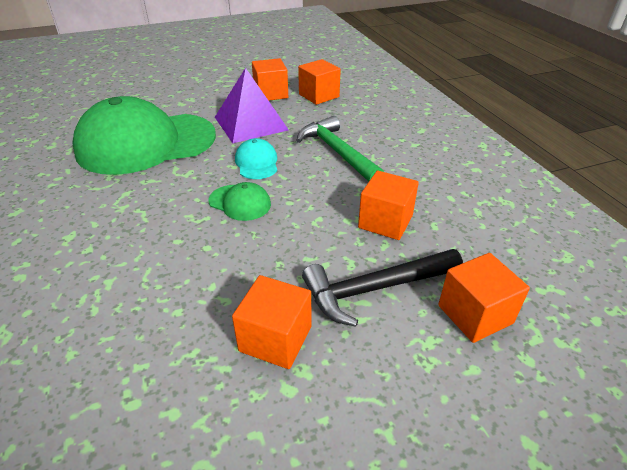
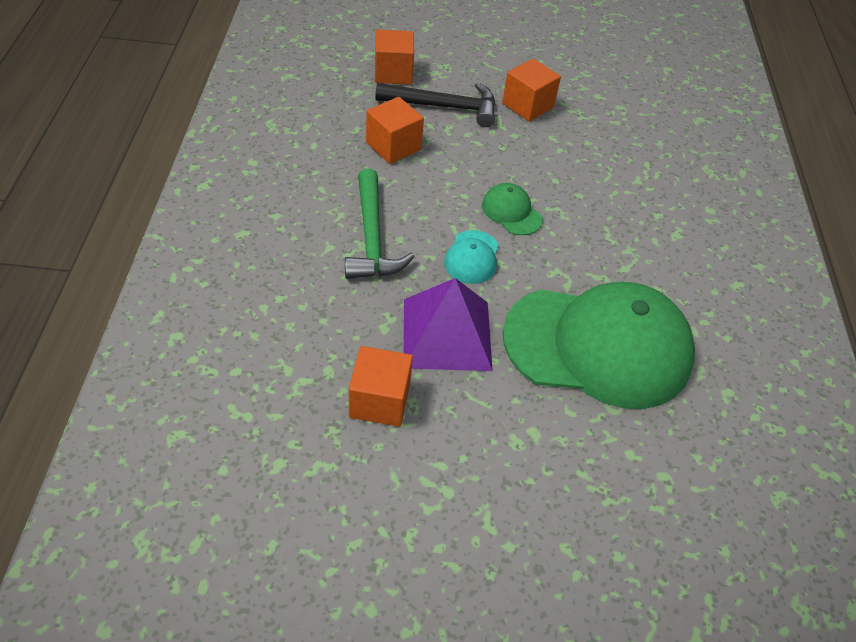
camera: 160 degrees left, 10 degrees up
orange cube [298,59,341,105] -> none

